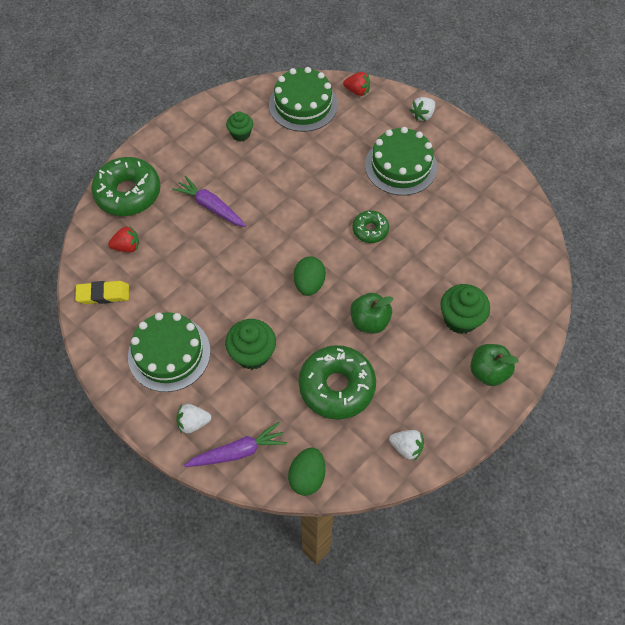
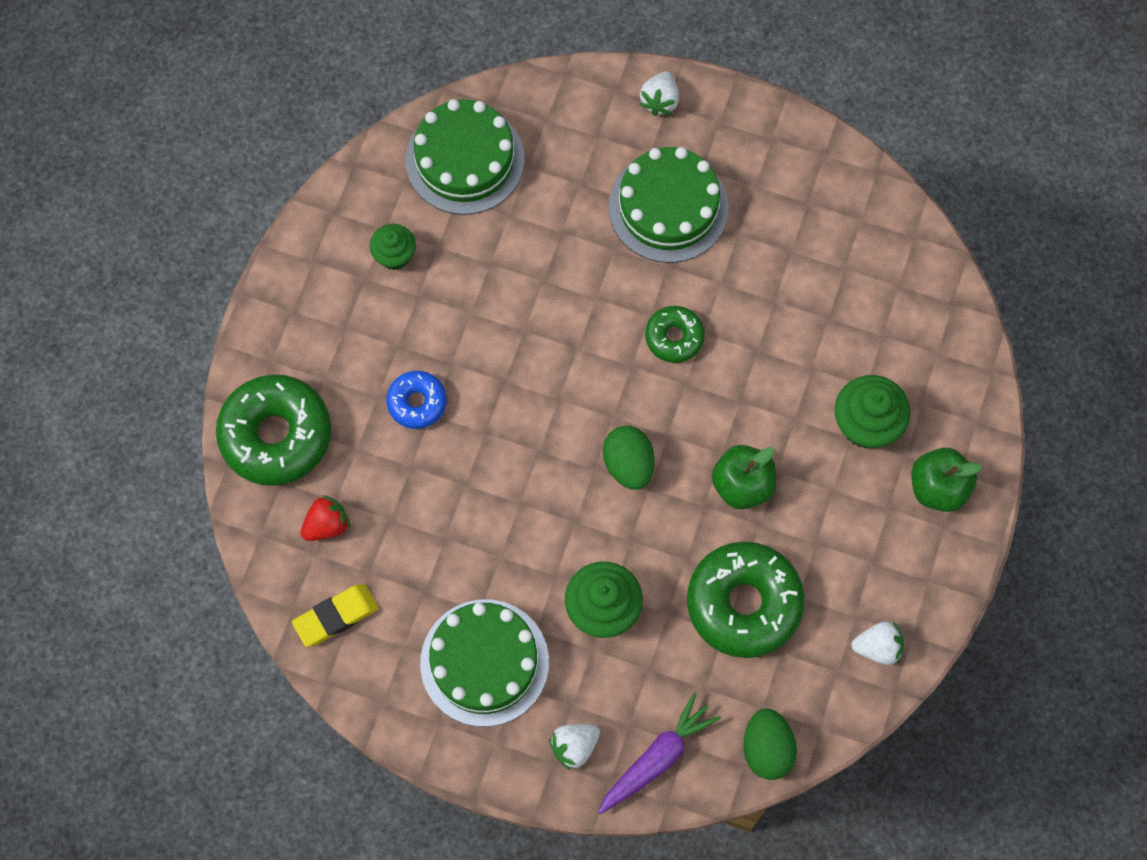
camera: 25 degrees left, 10 degrees up
purple carrot [172,176,246,227] -> blue donut [386,371,447,429]
red strawberry [343,72,370,96] -> none

